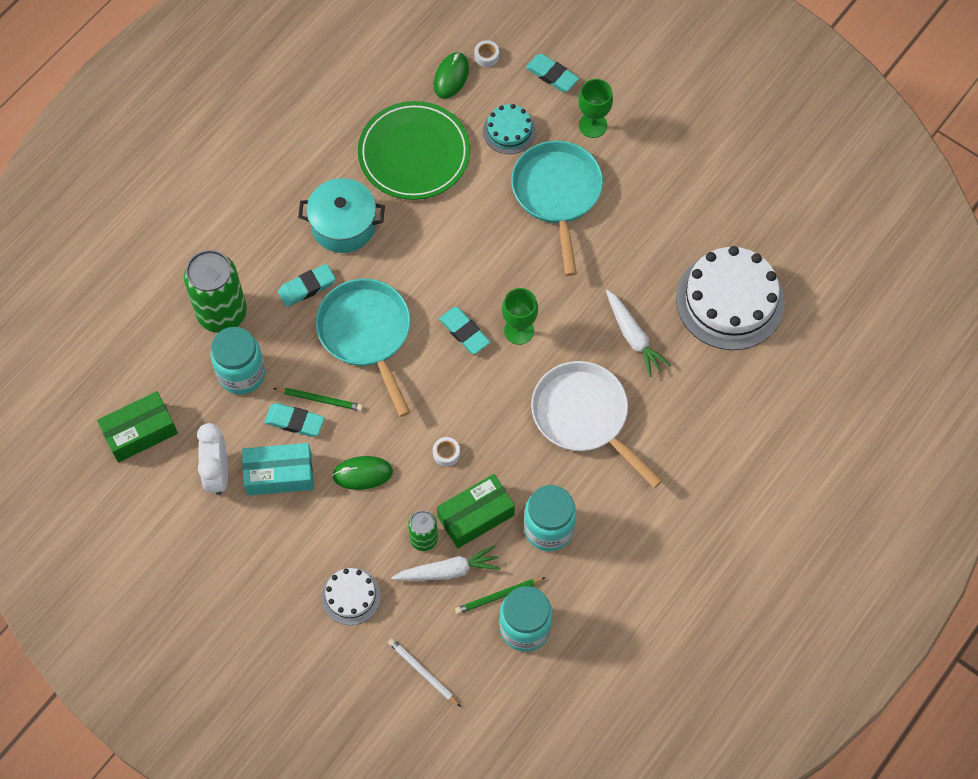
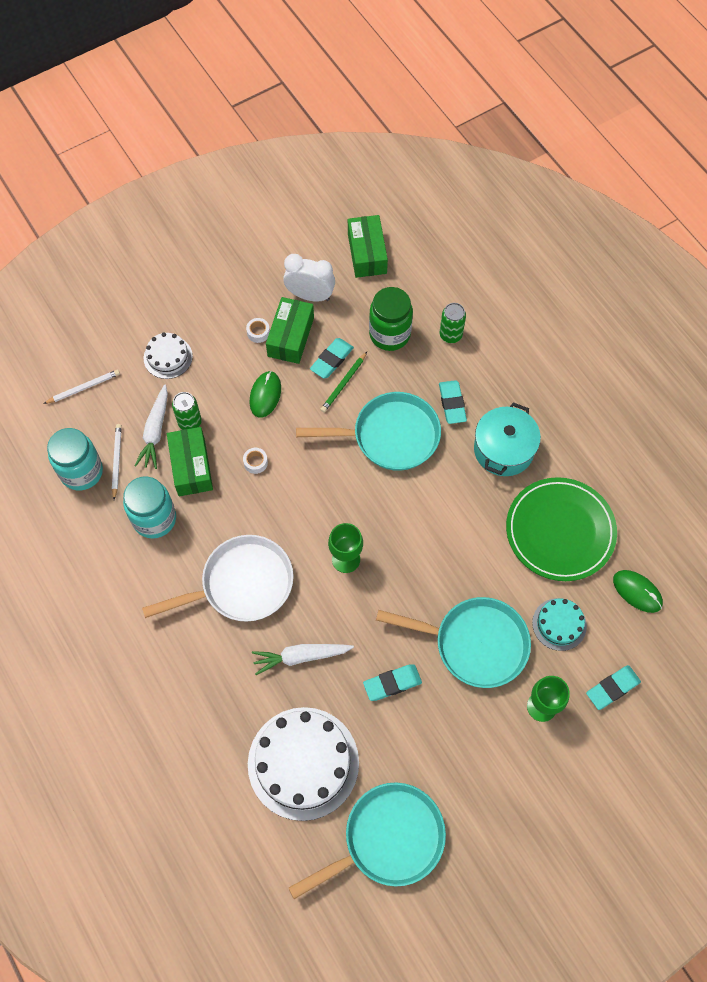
camera: 110 degrees right, 0 degrees up
green can [184,250,247,333] -> green can [440,303,466,343], size x0.52
turquoise jar [211,327,266,395] -> green jar [369,287,413,351]
turquoise box [242,443,314,496] -> green box [266,297,314,364]
turquoise eraser [439,307,490,354] -> turquoise eraser moved to [363,664,422,701]
green pencil [455,577,546,614] -> white pencil [112,424,122,500]
white tape [475,40,499,67] -> white tape moved to [246,318,270,343]
none -> turquoise pan [289,782,446,899]

